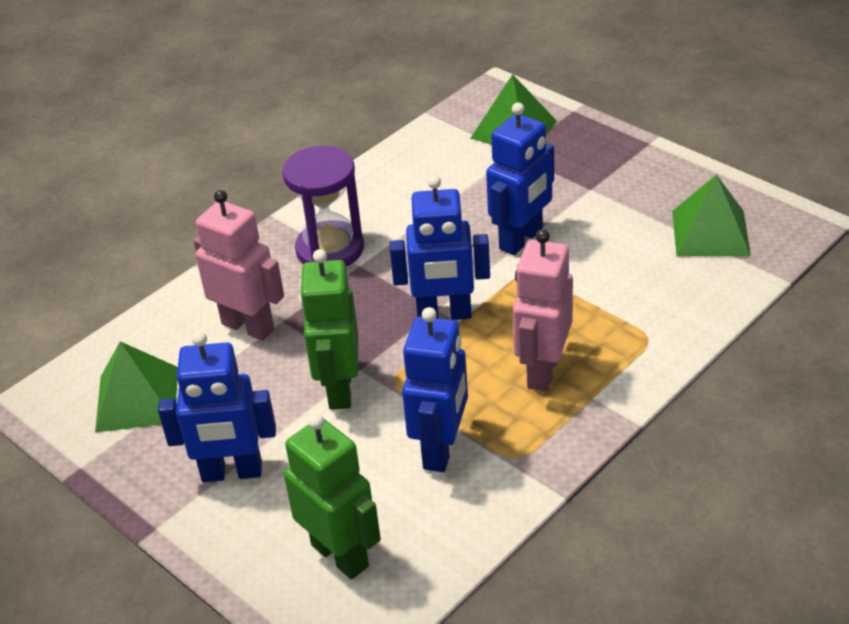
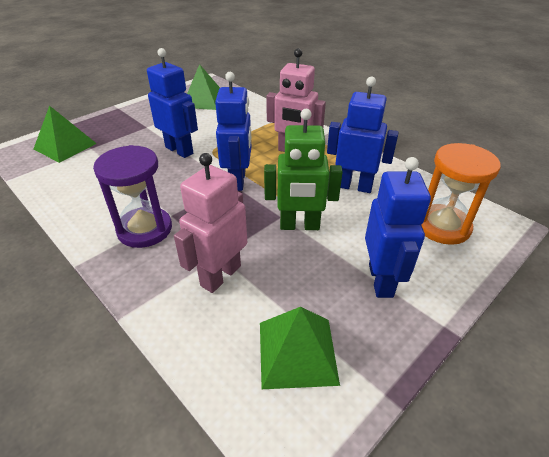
camera: 90 degrees left, 0 degrees up
green robot [284,414,381,579] -> orange hourglass [421,143,501,245]

